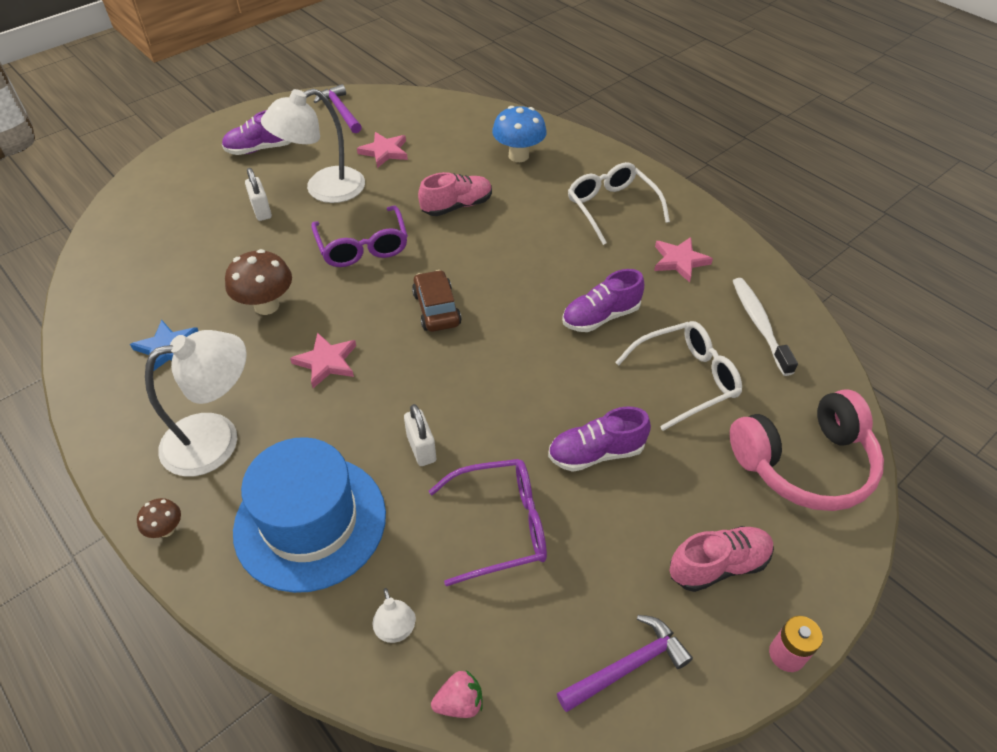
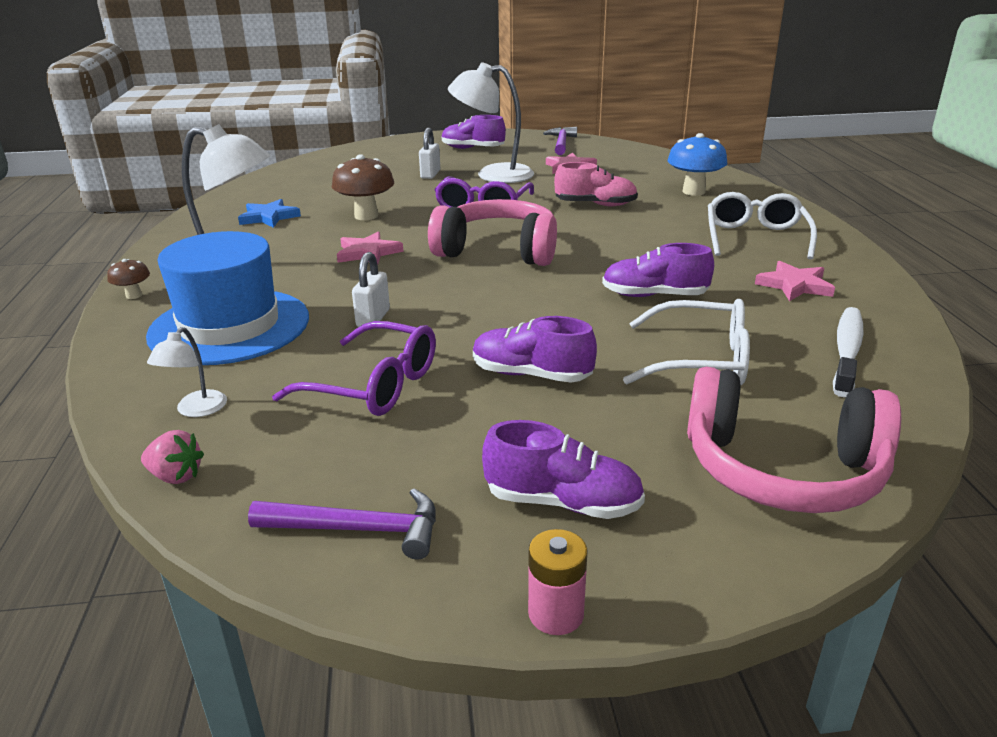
camera: 35 degrees right, 20 degrees down
brown car [412,270,462,332] -> pink headphones [428,199,557,266]
pink shoe [669,526,774,592] -> purple shoe [482,420,645,519]

